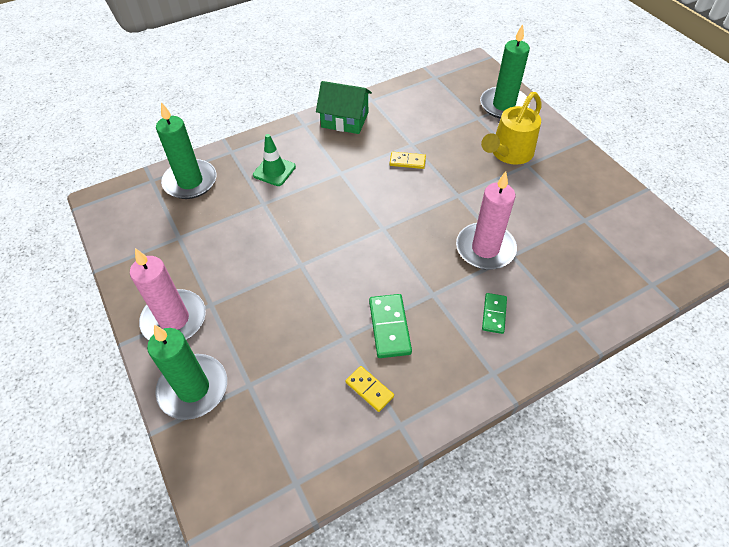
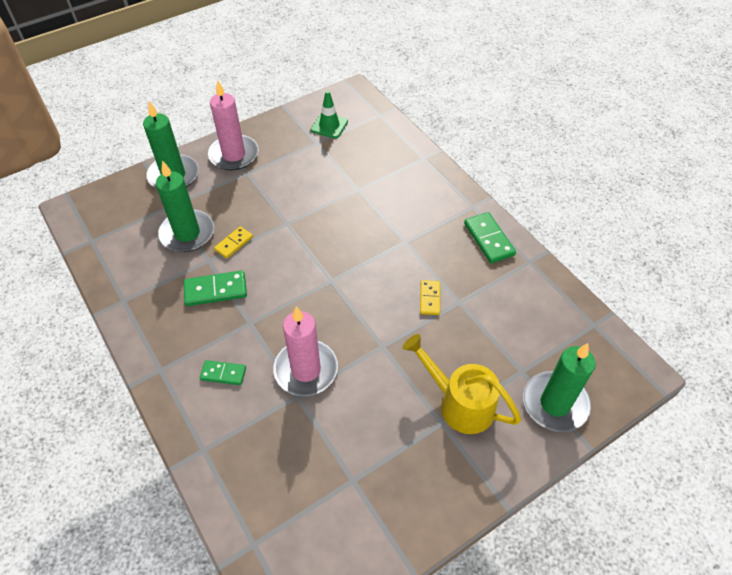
camera: 85 degrees right, 0 degrees up
green candle [156,102,217,199] -> green candle moved to [156,160,214,252]
green traffic cone [253,134,296,186] -> green traffic cone moved to [311,91,348,139]
green house [316,81,372,134] -> green domino [464,212,516,263]
yellow domino [345,366,394,412] -> yellow domino moved to [214,226,253,259]

